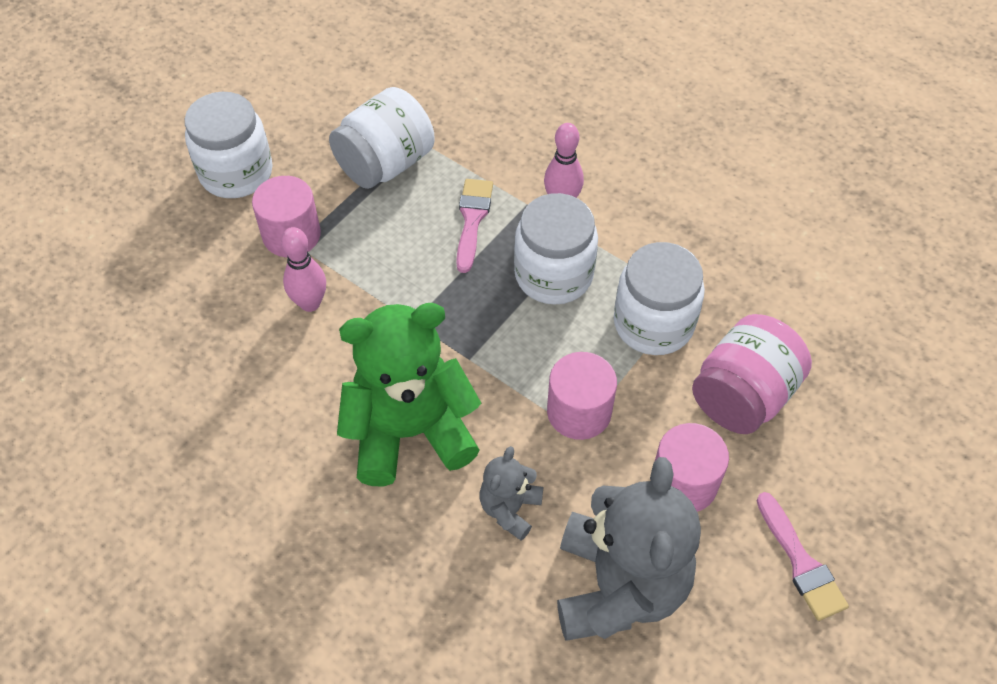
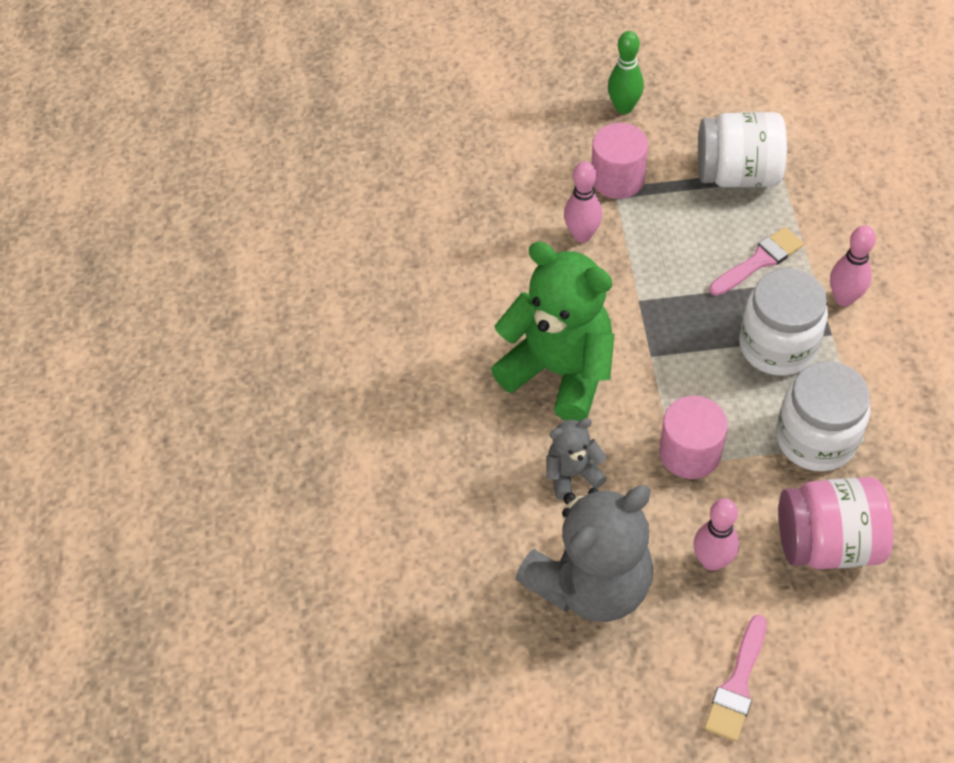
camera: 50 degrees right, 0 degrees up
white jar [185,92,273,198] -> green bowling pin [608,31,644,114]
pink cylinder [655,423,729,512] -> pink bowling pin [693,498,739,571]

